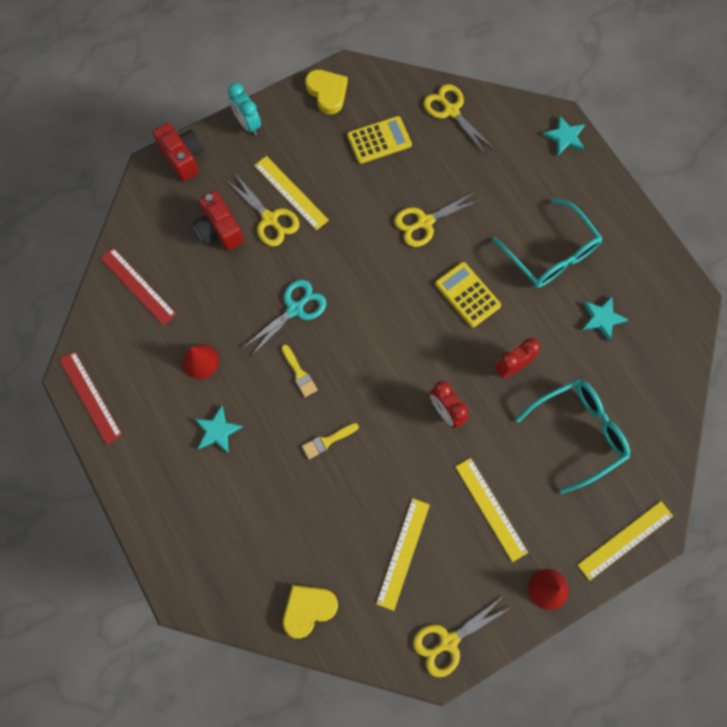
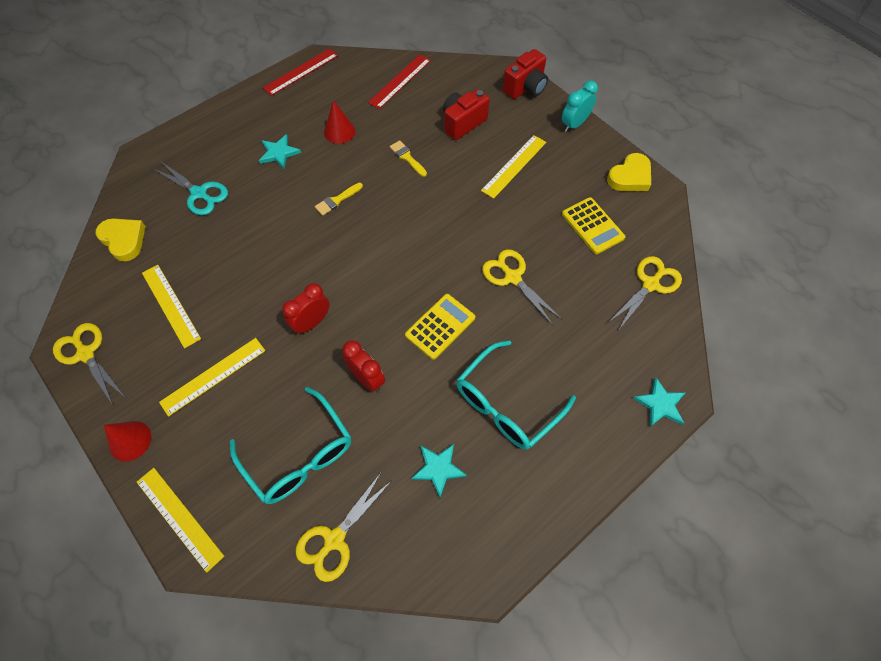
camera: 80 degrees right, 10 degrees down
yellow scissors [226,174,299,246] -> yellow scissors moved to [296,473,391,582]
turquoise scissors [242,280,326,356] -> turquoise scissors moved to [154,162,228,215]
yellow brush [302,423,359,459] -> yellow brush moved to [390,140,427,177]
yellow ruler [376,498,430,611] -> yellow ruler turned 45 degrees clockwise [142,265,201,348]

